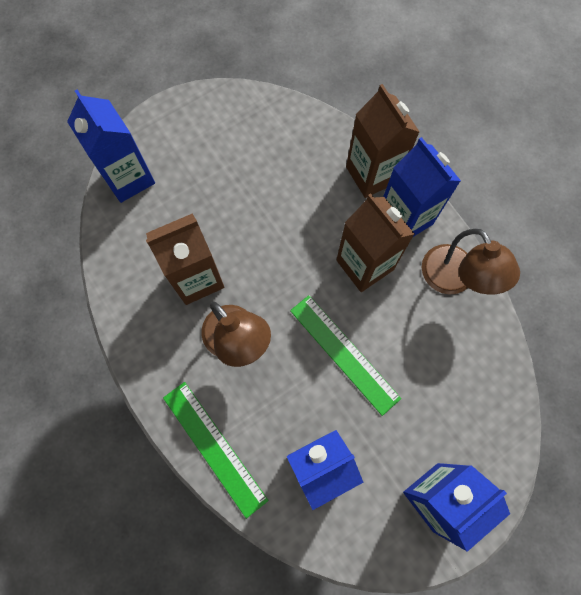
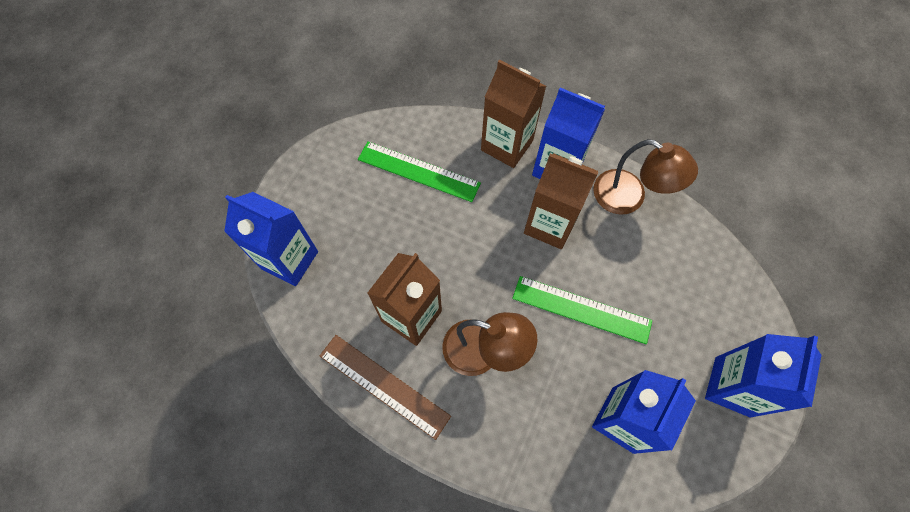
camera: 30 degrees left, 5 degrees down
green ruler [163,382,269,519] -> green ruler moved to [358,142,481,202]
none -> brown ruler [320,335,451,440]

